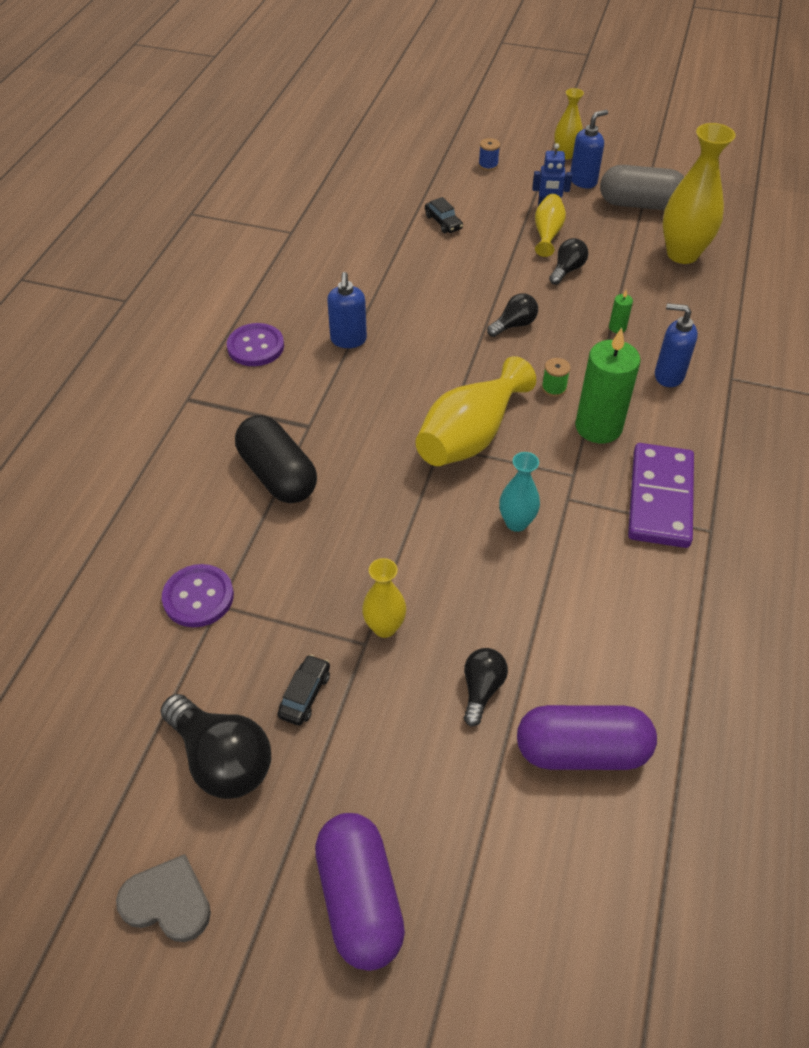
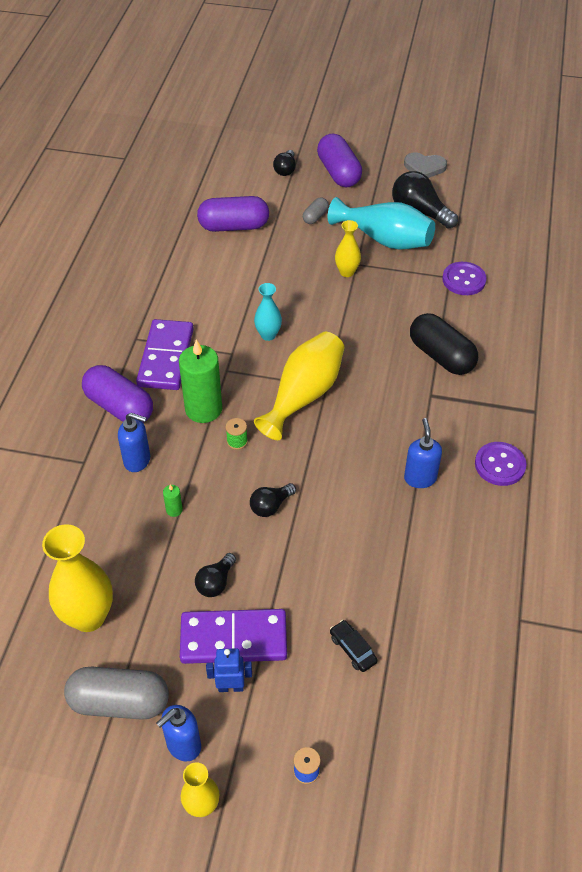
camera: 175 degrees right, 0 degrees up
black car [277,654,330,726] -> turquoise vase [328,197,435,250]
black light bulb [464,648,508,727] -> black light bulb moved to [273,150,296,176]
yellow vase [535,194,566,257] -> purple domino [180,609,287,664]
none -> purple capsule [82,365,153,423]
none -> grey capsule [303,197,329,224]

